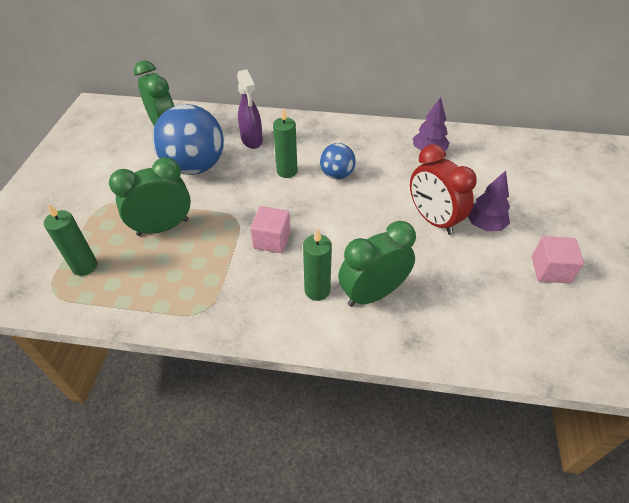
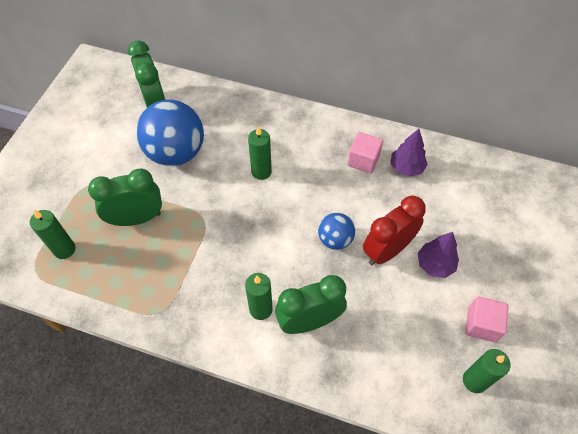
camera: 10 degrees right, 10 degrees up
purple spray bottle [237,69,263,149] -> none
pink cube [250,206,291,253] -> pink cube moved to [347,132,383,174]
blue ball [320,143,356,179] -> blue ball moved to [318,213,355,250]
red clock [410,144,477,235] -> red clock turned 75 degrees clockwise [363,196,426,265]
none -> green candle [463,349,511,393]

